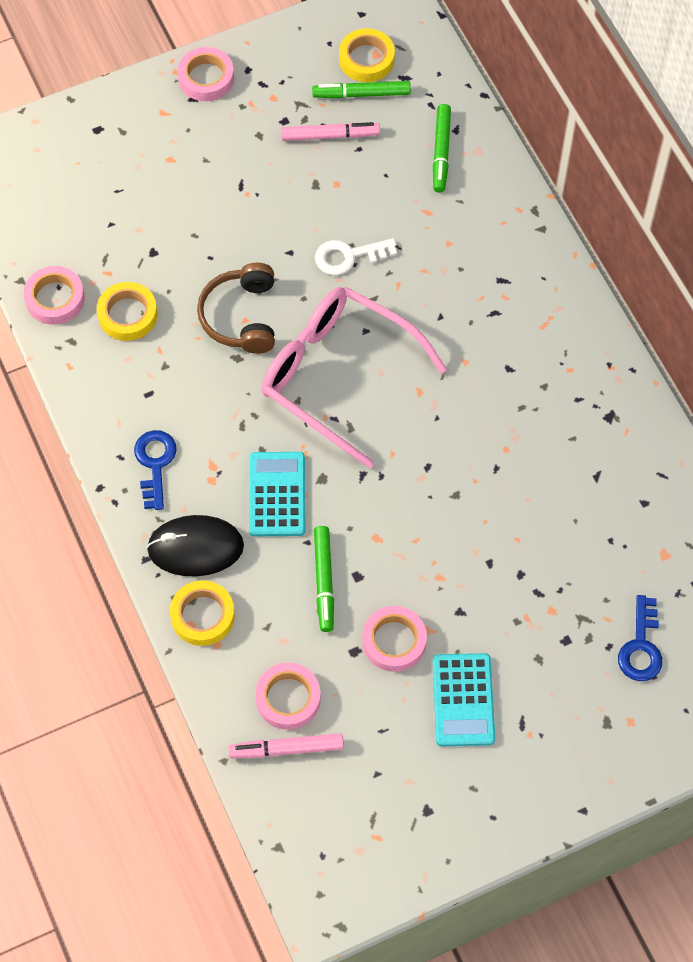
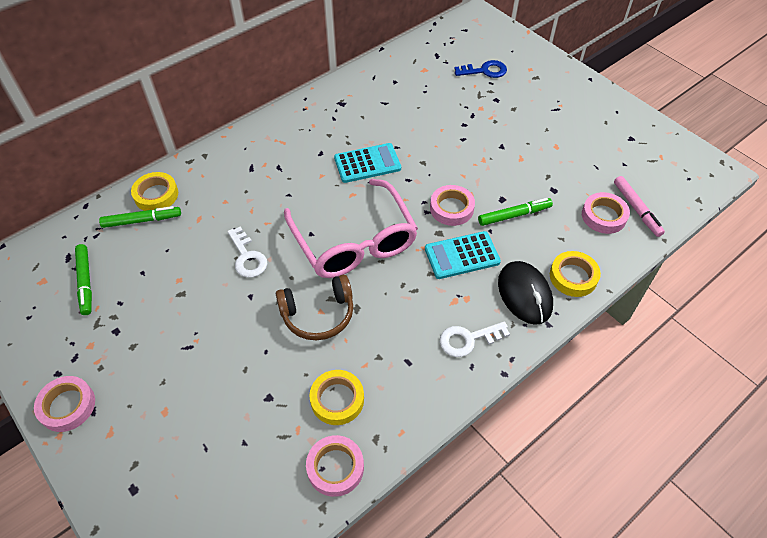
camera: 105 degrees left, 10 degrees down
blue key [134,430,177,510] -> white key [440,322,510,357]
pink glasses [261,287,447,469] -> pink glasses turned 45 degrees counterclockwise [284,179,418,278]
pink marker [281,122,380,141] -> none
yellow tape [339,28,395,82] -> yellow tape moved to [131,172,178,211]
pink tape [362,606,427,672] -> pink tape moved to [430,185,475,226]
turquoise calculator [433,653,495,746] -> turquoise calculator moved to [334,143,401,183]

